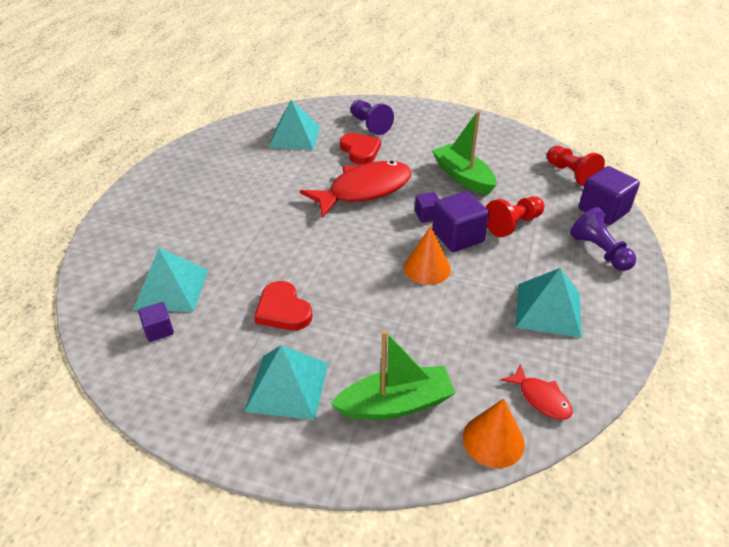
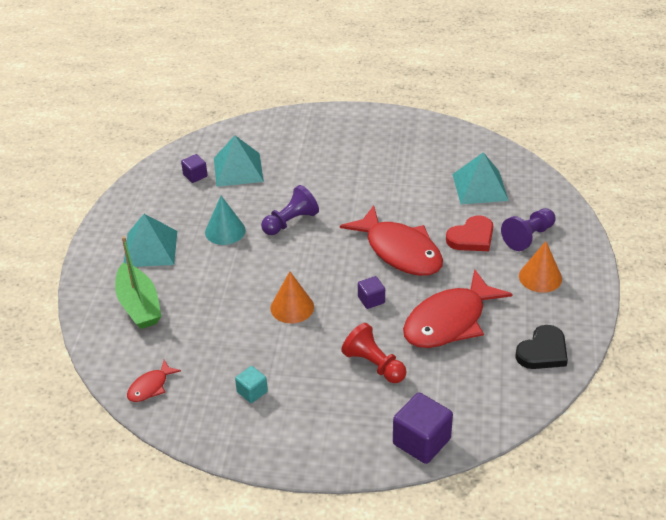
camera: 80 degrees right, 0 degrees up
red heart [254,281,312,330] -> turquoise cone [205,196,246,245]
green boat [432,111,496,195] -> red fish [403,270,513,348]
purple cube [433,191,489,252] -> none
orange cone [463,398,525,468] -> orange cone moved to [519,241,562,293]
turquoise pyramid [516,268,582,338] -> turquoise cube [235,366,268,403]
red pawn [547,146,605,187] -> none
purple pawn [570,207,636,271] -> purple pawn moved to [261,185,319,235]
none -> black heart [515,325,568,369]

